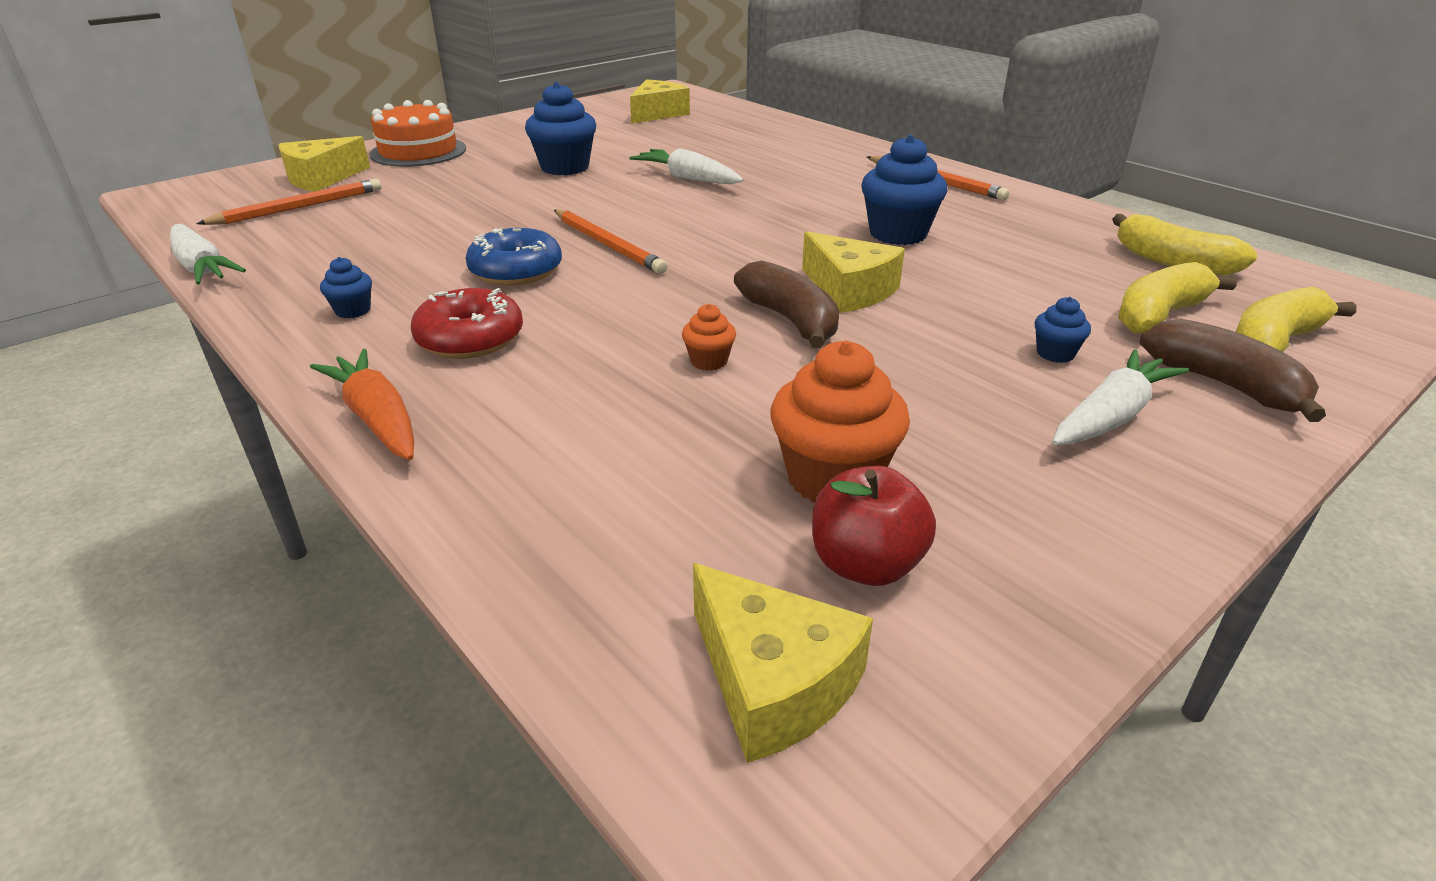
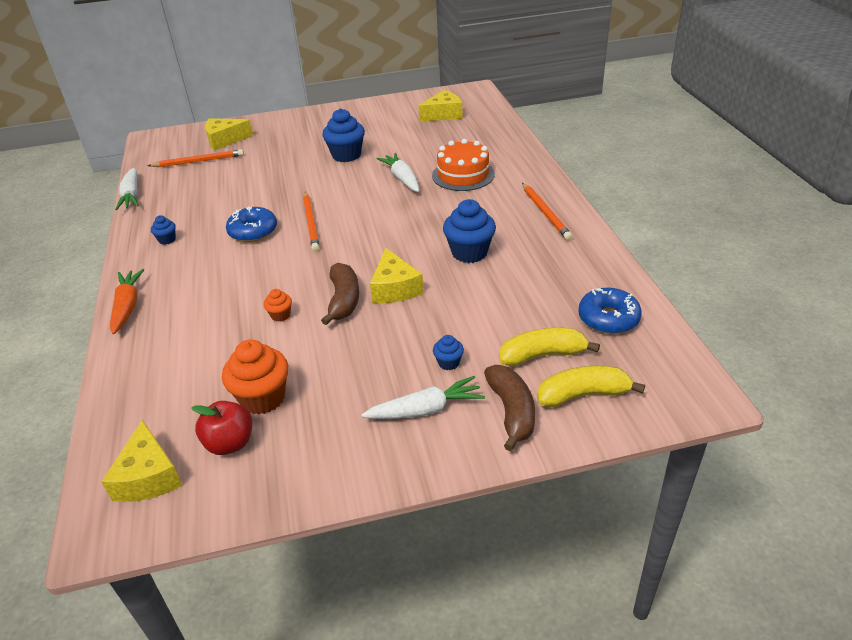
camera: 30 degrees right, 5 degrees up
orange cake [369,100,466,167] -> orange cake moved to [432,139,495,191]
red donut [411,288,523,359] -> none
yellow banana [1112,214,1257,276] -> blue donut [578,288,642,334]

